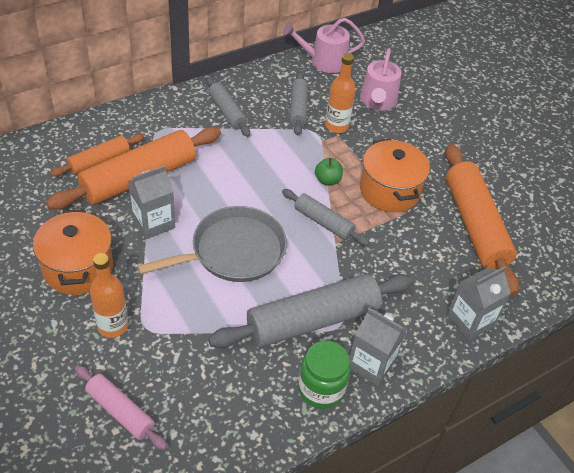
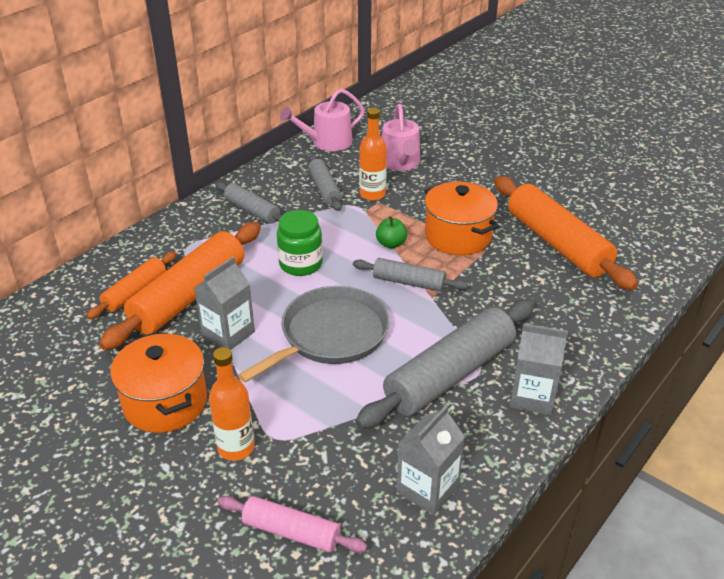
camera: 15 degrees left, 10 degrees down
green jar [298,341,351,409] -> green jar moved to [277,210,323,276]
grey carton [447,266,511,340] -> grey carton moved to [397,405,465,515]

